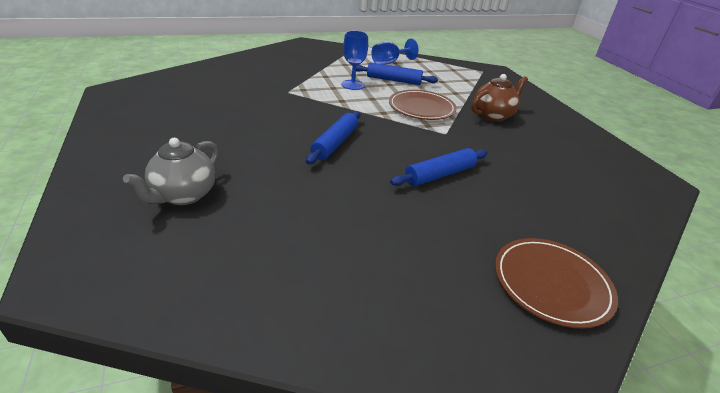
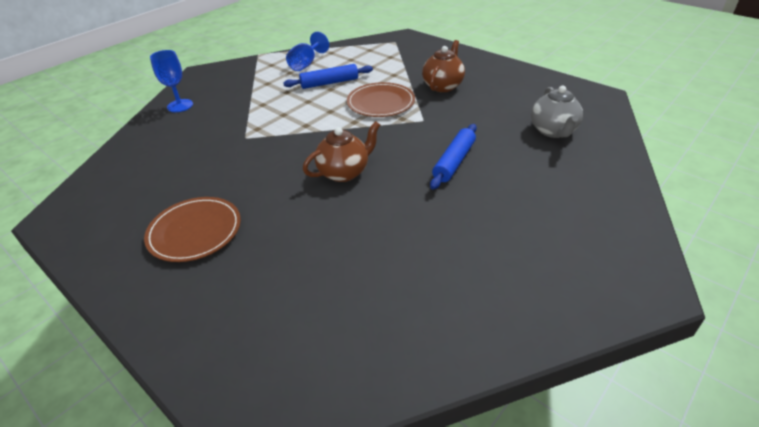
camera: 25 degrees left, 5 degrees up
grey teapot [123,138,219,205] -> grey teapot moved to [531,86,583,138]
blue rolling pin [306,111,360,164] -> brown teapot [303,121,380,182]
blue goblet [341,31,368,90] -> blue goblet moved to [150,50,193,112]
brown plate [495,238,618,328] -> brown plate moved to [144,197,241,262]

